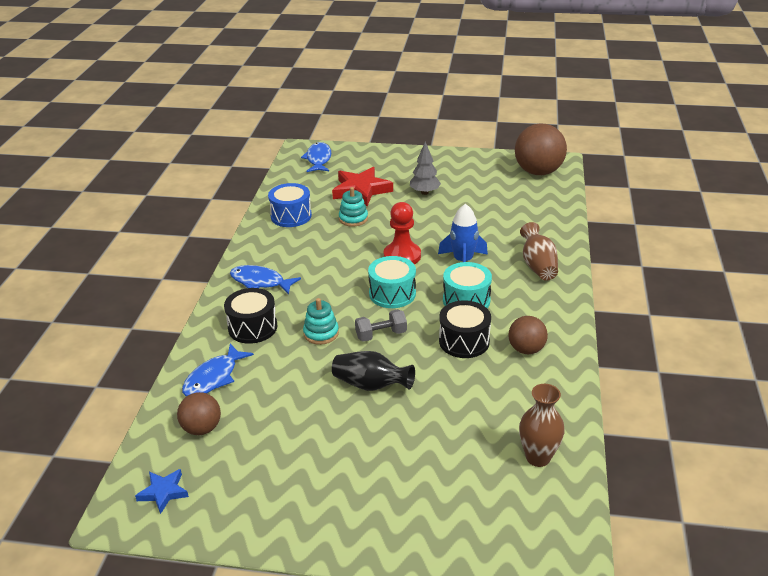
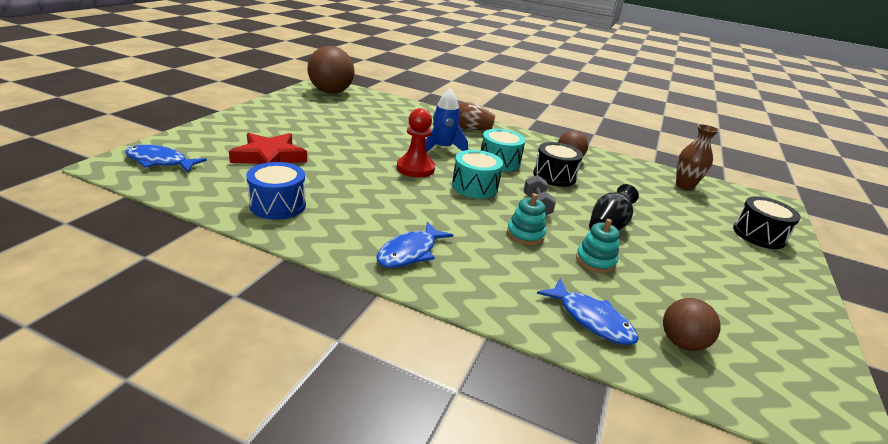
camera: 80 degrees left, 5 degrees down
blue star [135,469,189,514] -> none
black drum [224,288,277,344] -> black drum moved to [733,196,801,249]
turquoise stacking toy [339,187,368,227] -> turquoise stacking toy moved to [576,219,620,273]
grey tree [410,141,441,195] -> none

